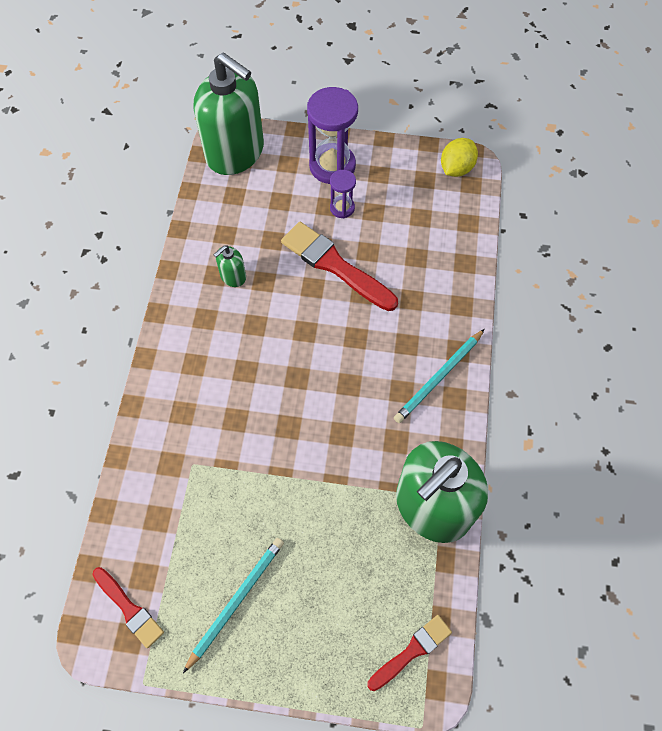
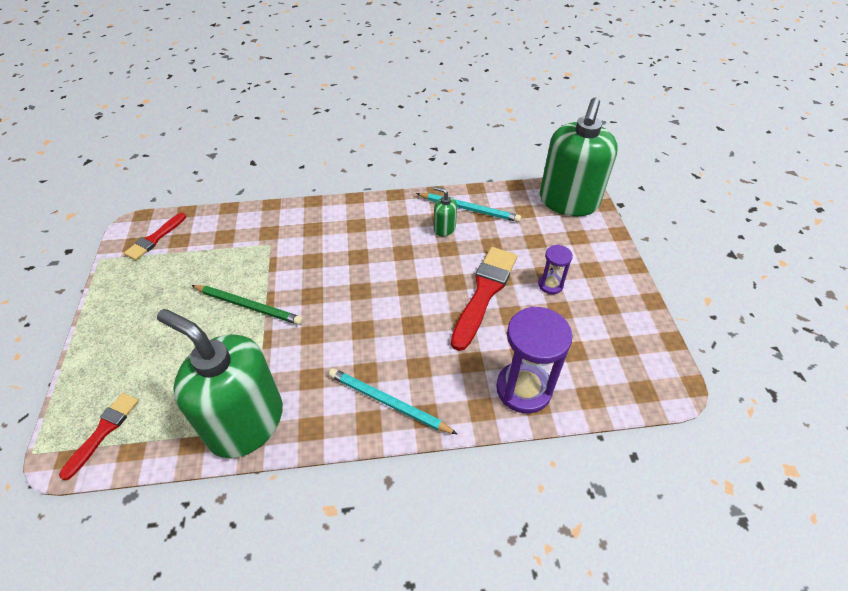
camera: 75 degrees right, 15 degrees down
turquoise pencil [183,538,284,673] -> turquoise pencil moved to [416,193,521,222]
purple hourglass [307,87,358,184] -> purple hourglass moved to [496,306,573,413]
red brush [367,615,452,691] -> red brush turned 105 degrees counterclockwise [59,393,139,480]
yellow lemon [441,138,478,177] -> none
none -> green pencil [191,285,303,325]

